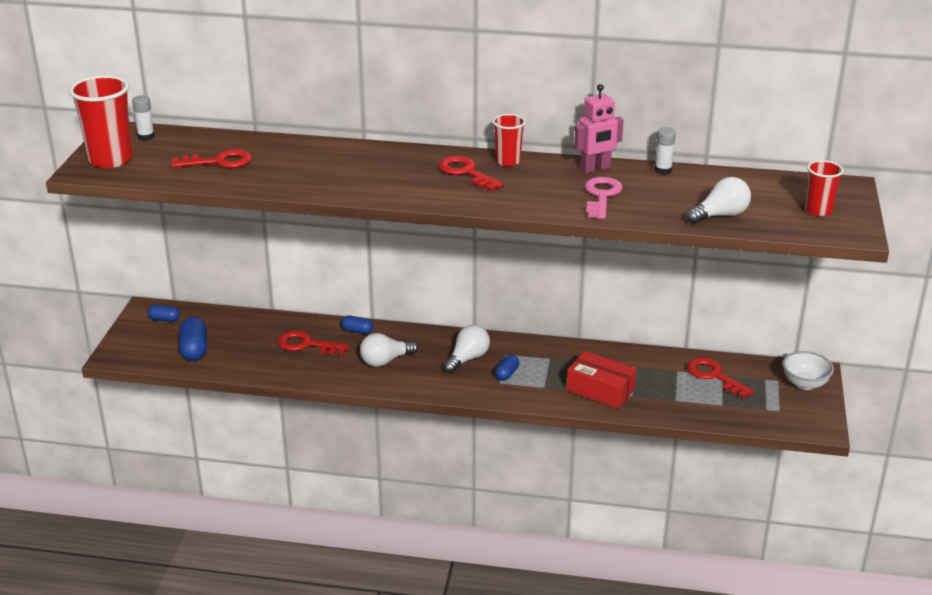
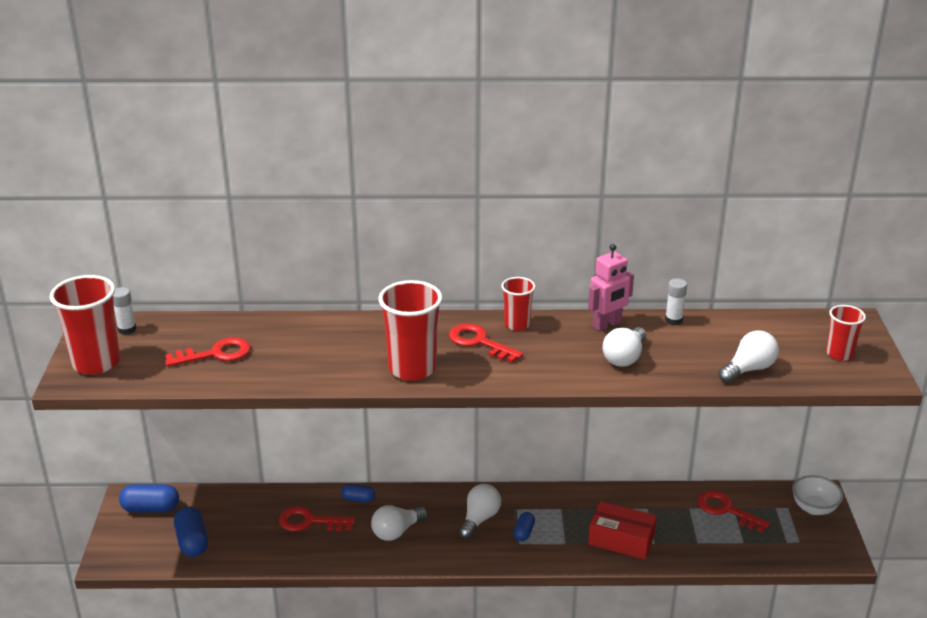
camera: 10 degrees left, 0 degrees up
blue capsule [148,305,180,322] -> blue capsule [119,484,179,512], size x1.70
pink key [585,177,623,219] -> white light bulb [602,327,646,367]
none -> red cup [378,280,442,381]

